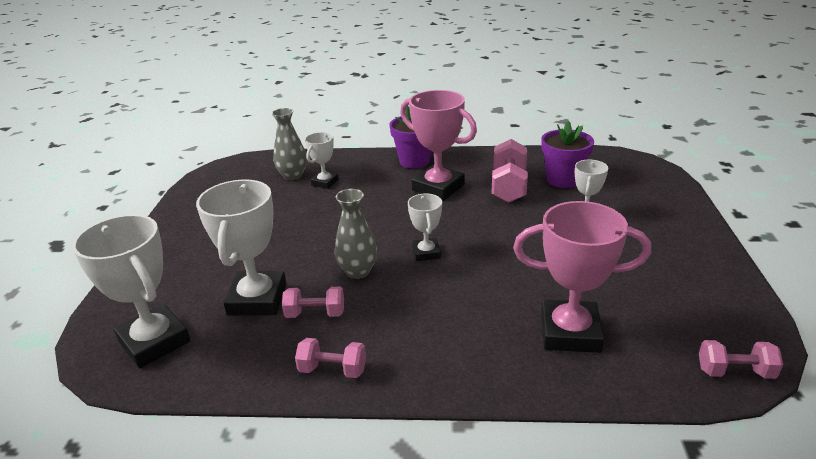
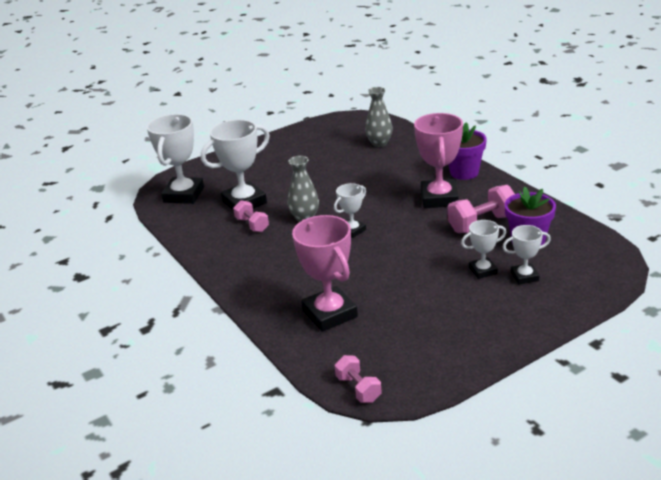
camera: 55 degrees right, 0 degrees up
pink dumbbell [295,338,366,378] -> none
white trophy [305,132,339,189] -> white trophy moved to [503,225,551,285]

